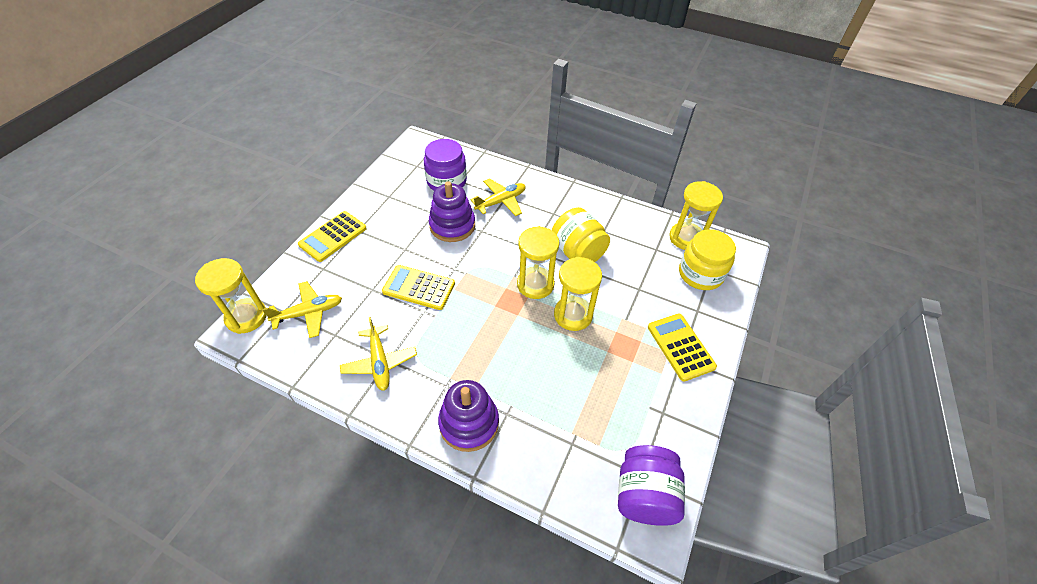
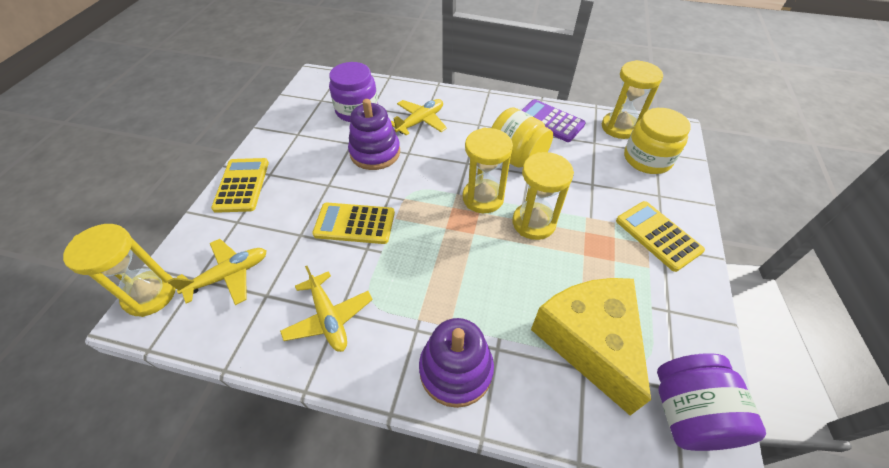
camera: 10 degrees left, 0 degrees up
yellow calculator [298,211,367,262] -> yellow calculator turned 150 degrees clockwise [211,158,269,213]
none -> purple calculator [521,99,586,142]
none -> yellow cheese [531,278,651,415]

